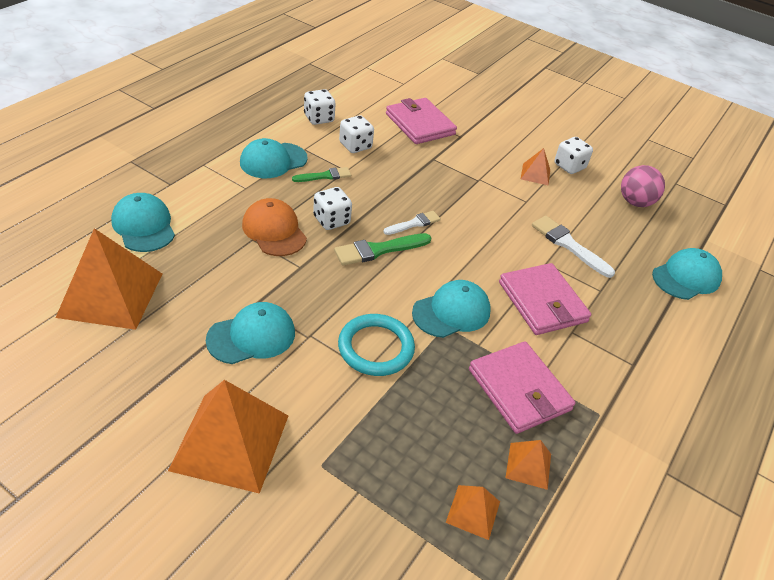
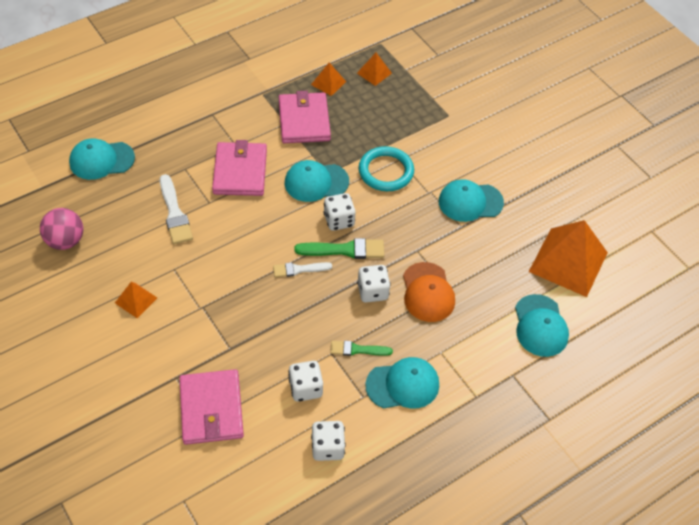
camera: 155 degrees left, 10 degrees up
orange pyramid [168,380,288,494] -> none
white dice [554,137,593,174] -> white dice moved to [324,193,356,231]

